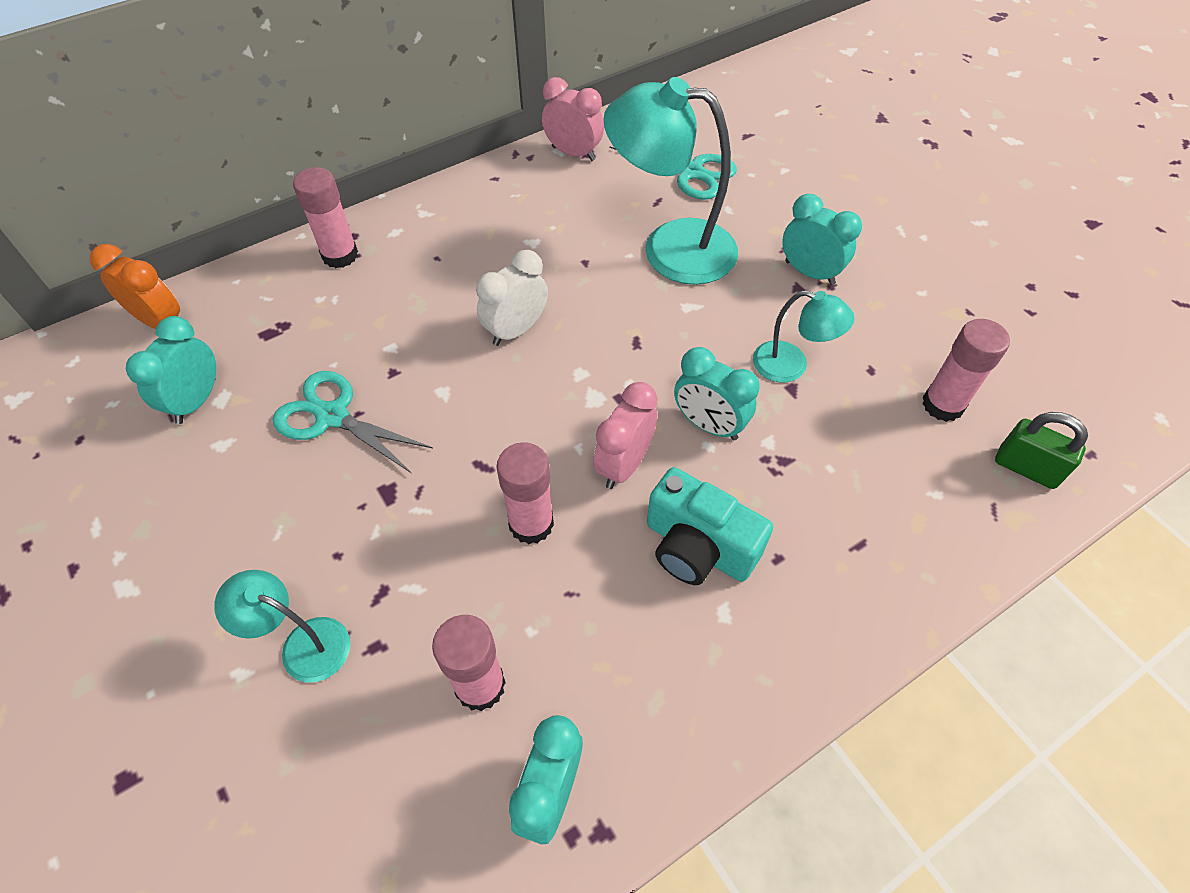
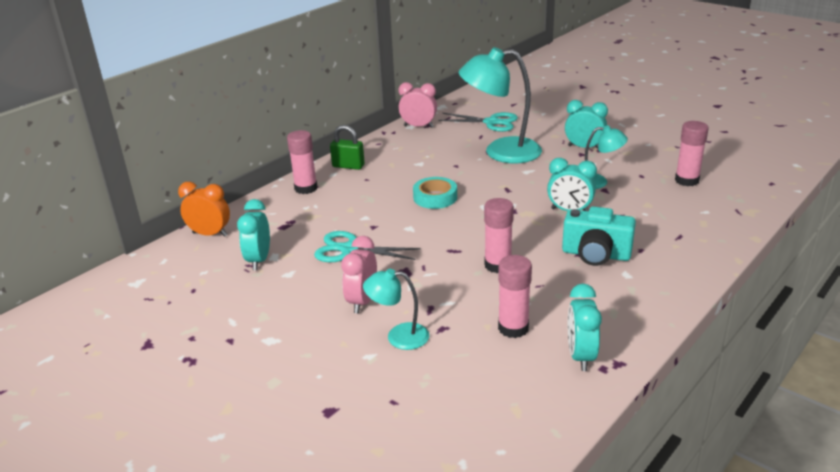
camera: 15 degrees left, 25 degrees down
white clock [476,250,548,346] -> turquoise tape [413,177,457,209]
pink clock [593,382,658,489] -> pink clock moved to [341,236,377,313]
green padlock [995,412,1088,489] -> green padlock moved to [330,125,365,170]

